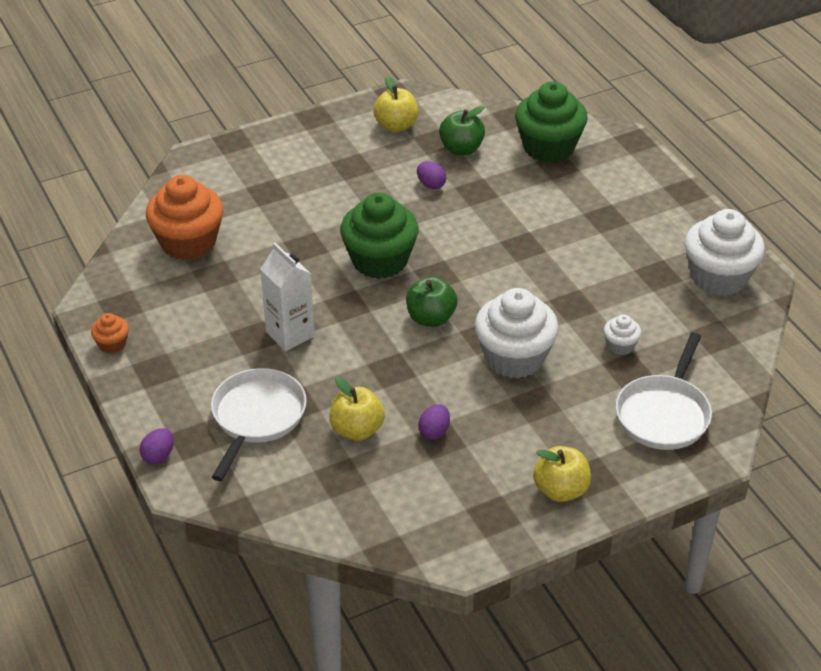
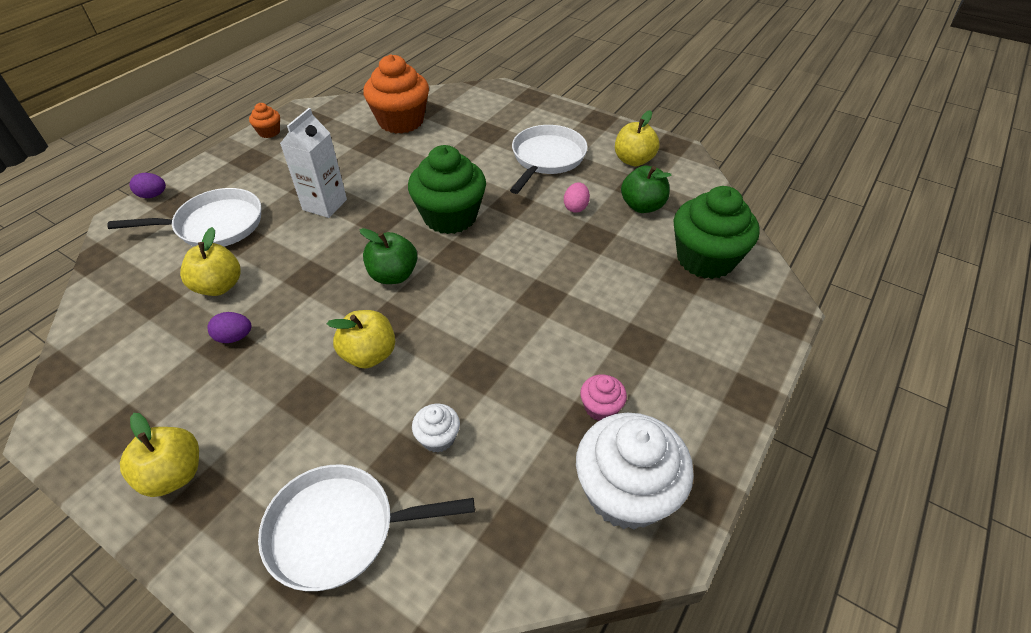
camera: 60 degrees right, 5 degrees up
purple egg [417,161,446,189] -> pink egg [564,182,590,213]
white cupcake [475,288,559,379] -> yellow apple [327,310,395,368]
none -> white pan [510,125,588,194]
none -> pink cupcake [580,374,627,421]

